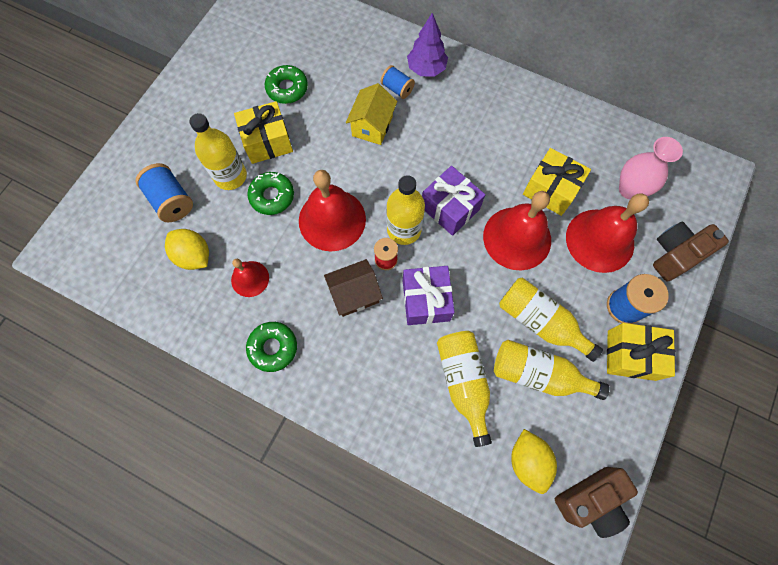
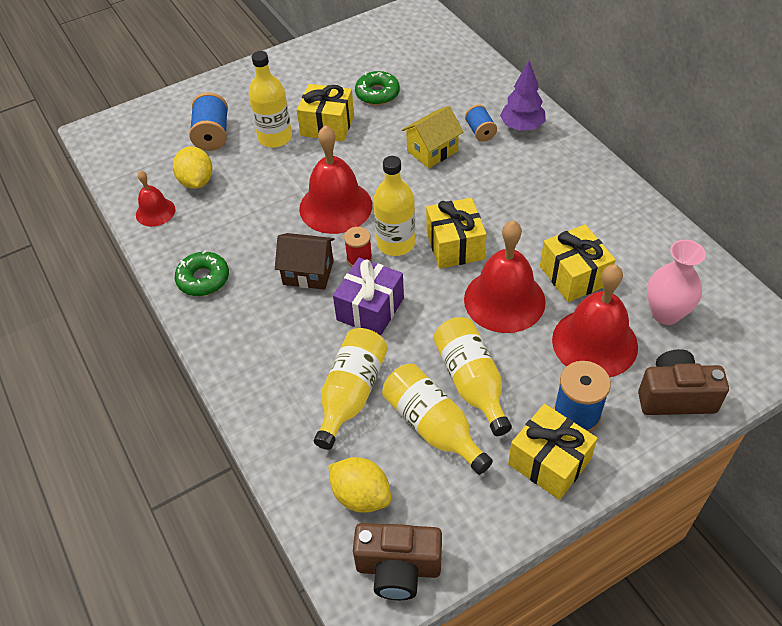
camera: 35 degrees right, 20 degrees down
red bell [231,259,269,297] -> red bell moved to [136,171,175,227]
green donut [247,172,294,215] -> none
purple gift [422,166,485,236] -> yellow gift [426,198,487,269]
yellow lemon [511,429,557,494] -> yellow lemon turned 75 degrees counterclockwise [328,457,391,513]

